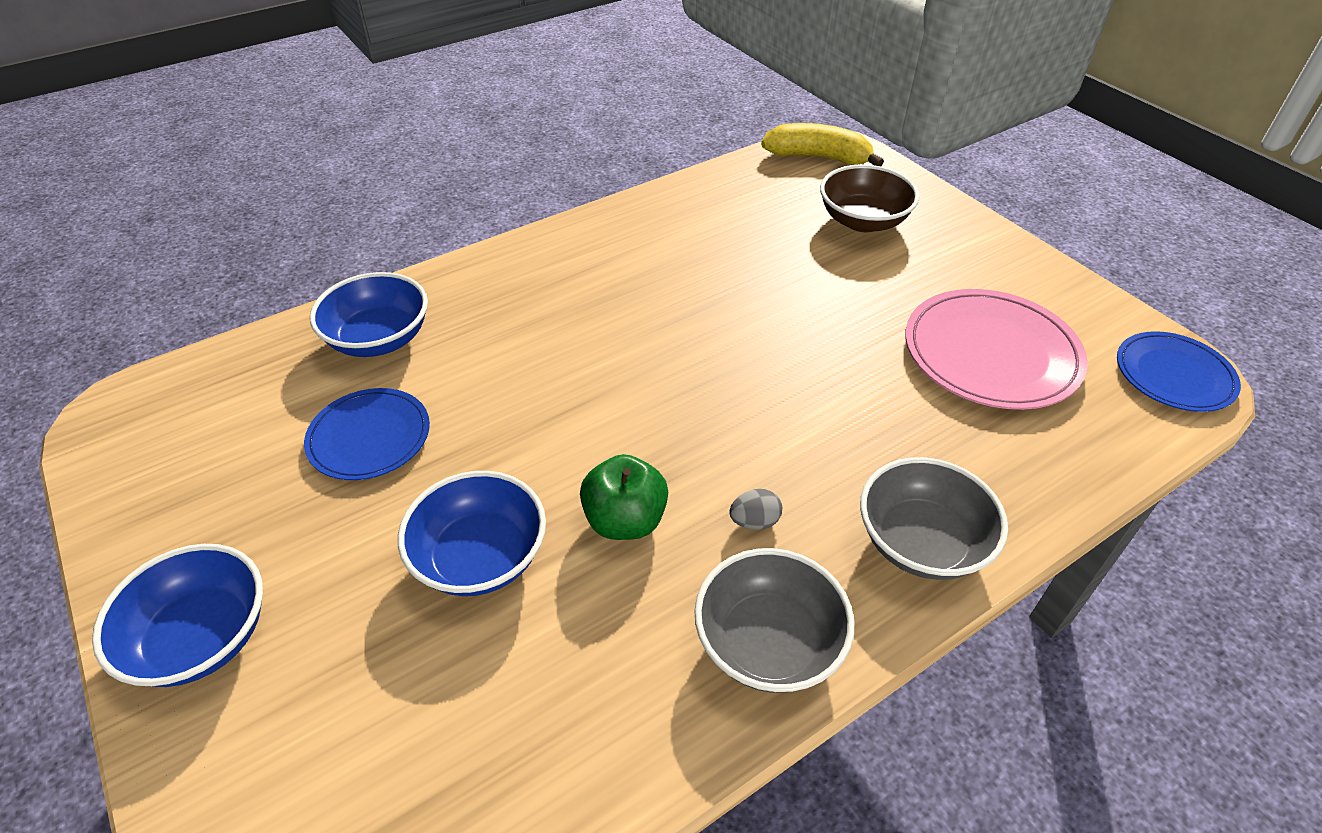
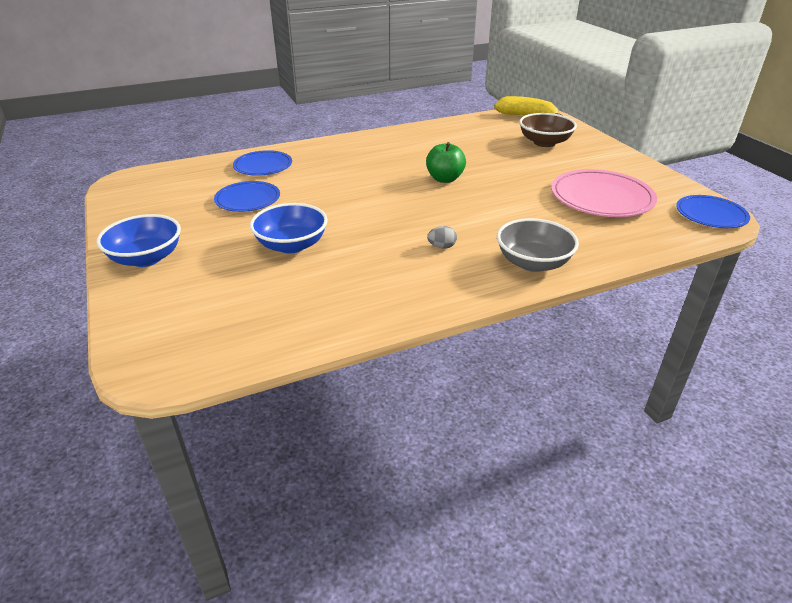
camera: 10 degrees right, 10 degrees down
blue bowl [310,272,428,357] -> blue plate [233,150,292,176]
green apple [580,454,668,540] -> green apple moved to [426,142,466,183]
grey bowl [694,548,854,693] -> none

